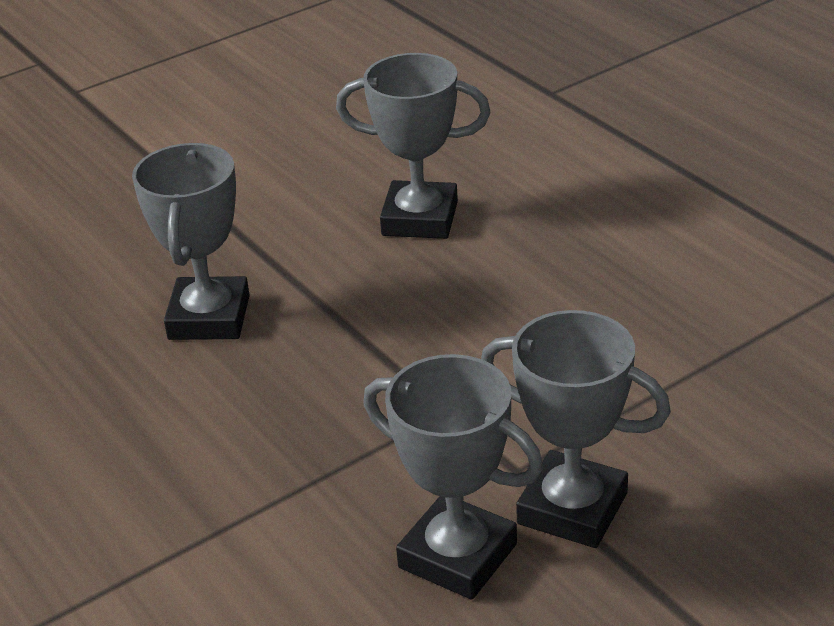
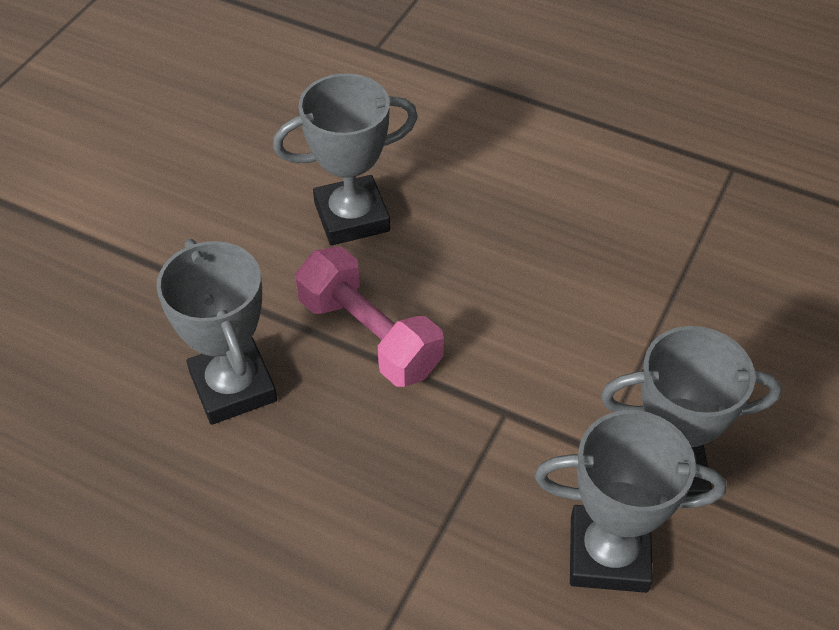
camera: 30 degrees left, 15 degrees up
none -> pink dumbbell [295,247,444,387]

